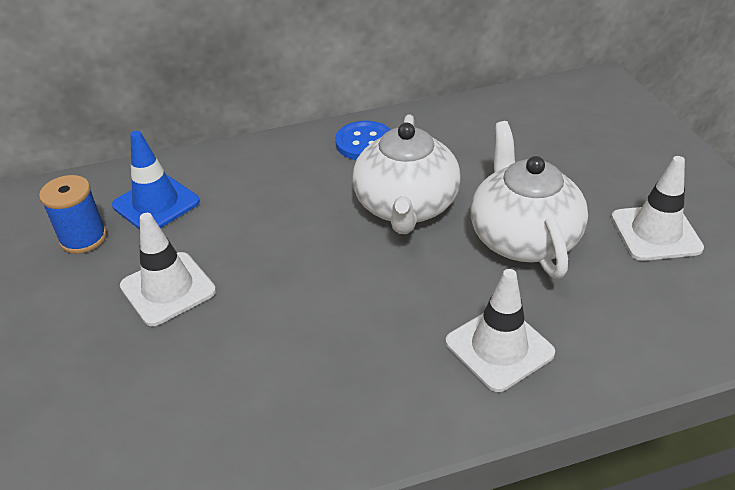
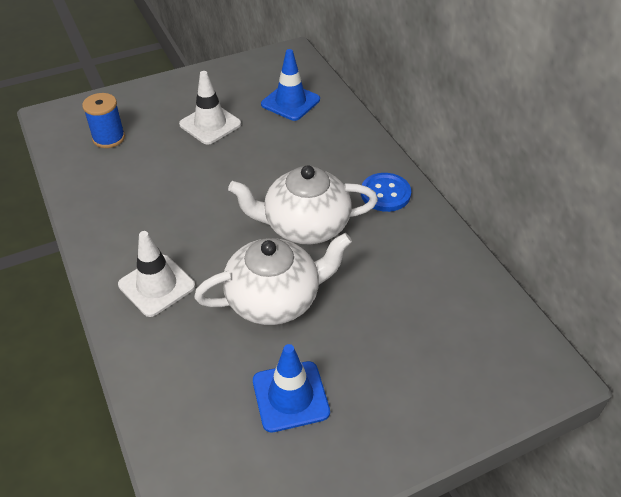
camera: 80 degrees right, 5 degrees up
blue spool [39,175,107,254] -> blue spool moved to [82,93,125,148]
white traffic cone [611,156,704,261] -> blue traffic cone [253,344,330,433]

